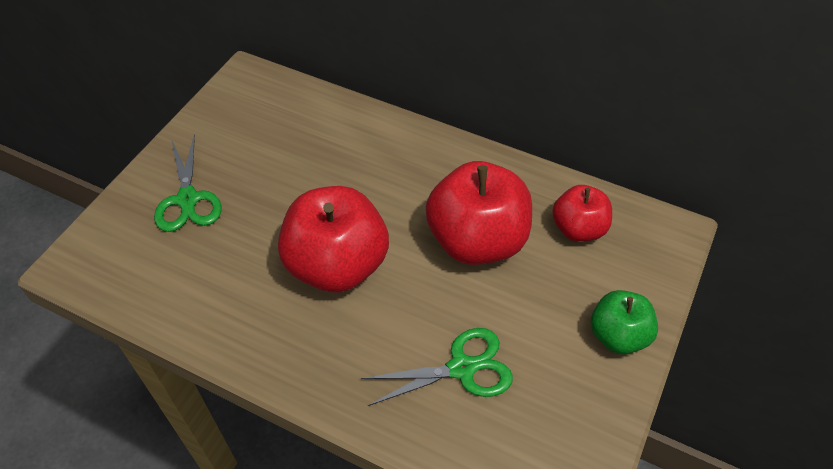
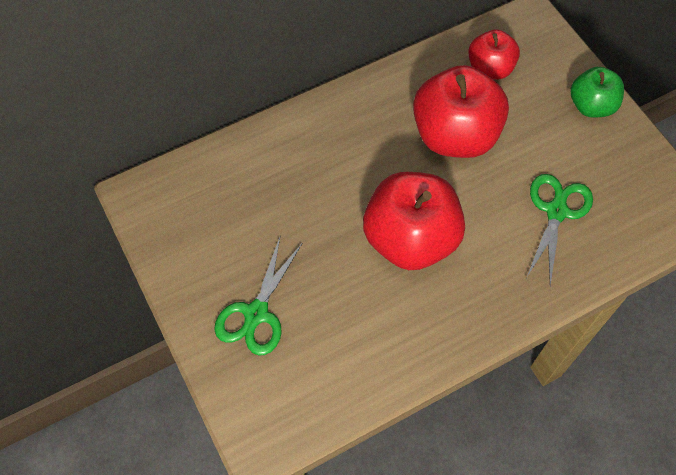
camera: 55 degrees left, 10 degrees up
green scissors [154,134,222,232] -> green scissors turned 90 degrees clockwise [214,237,302,356]

